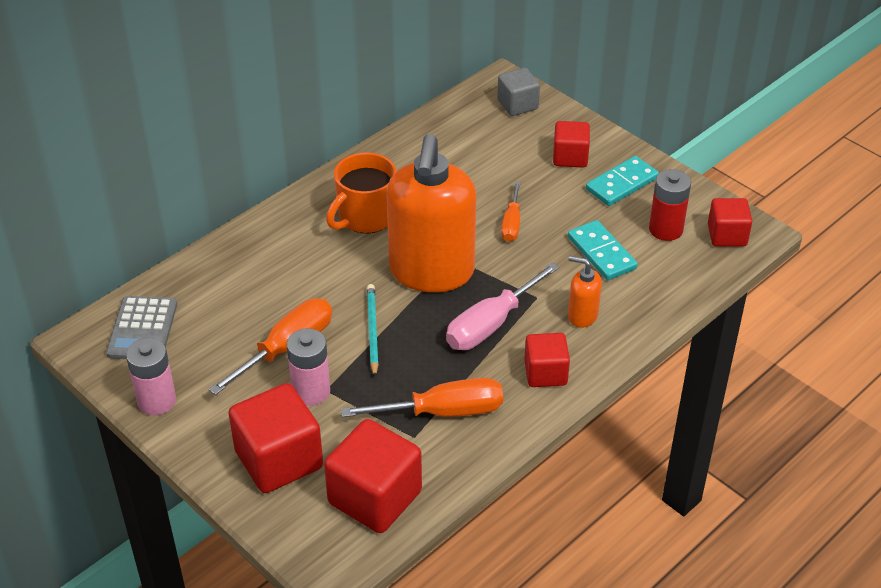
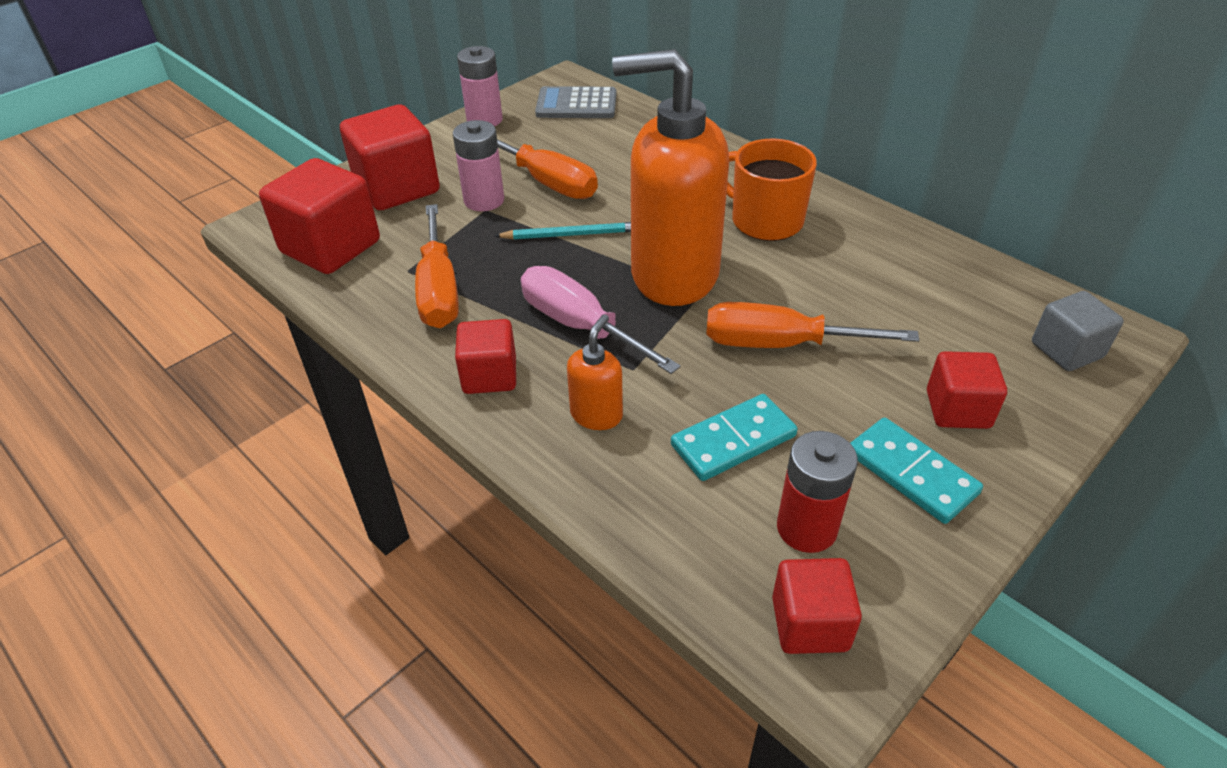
camera: 90 degrees right, 0 degrees up
orange screwdriver [501,182,520,242] -> orange screwdriver [706,302,919,348], size x1.67

